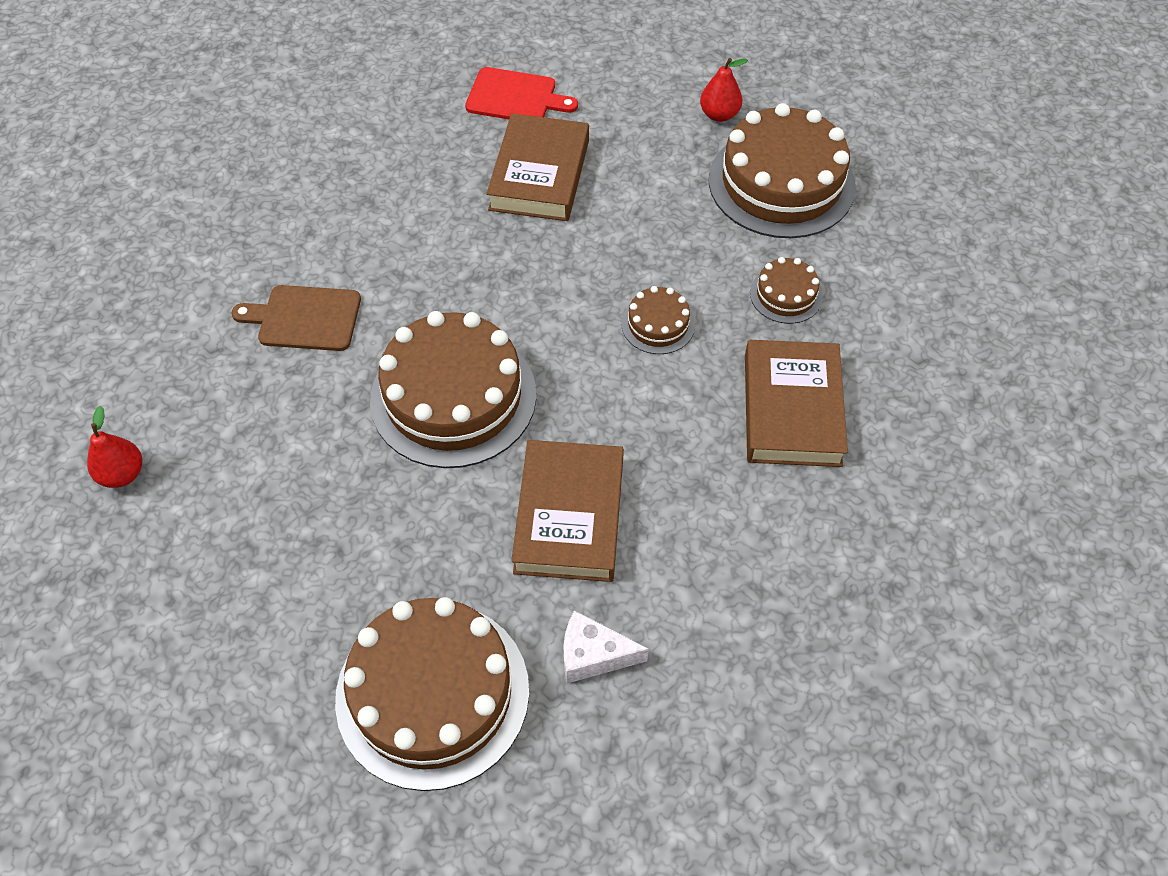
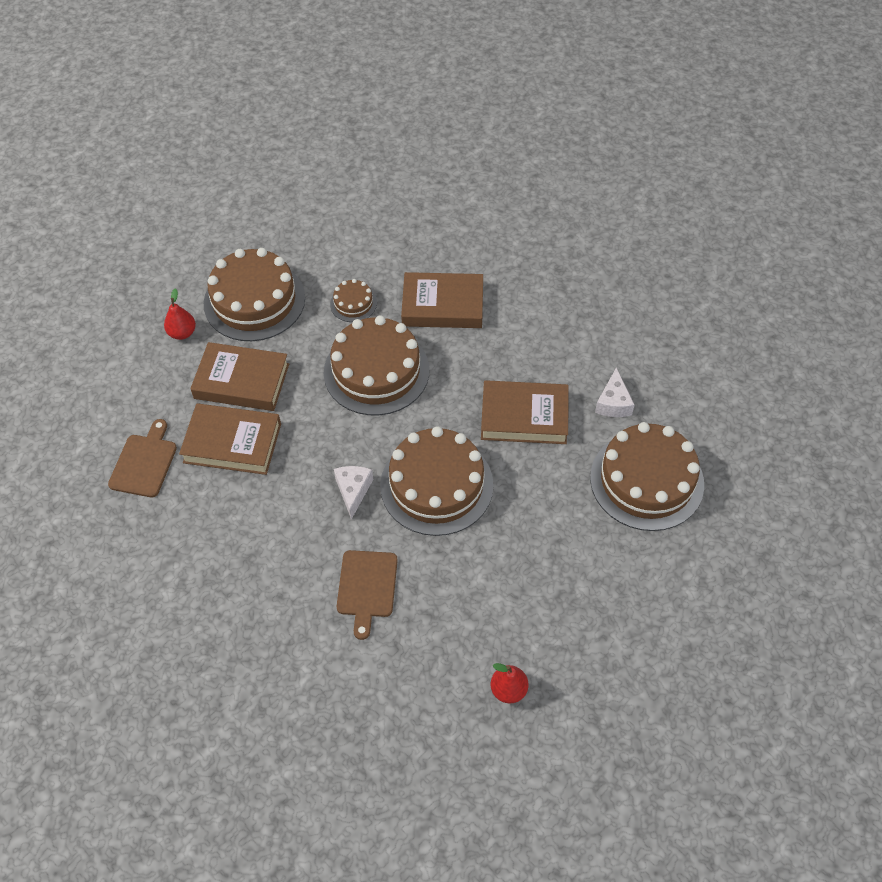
camera: 90 degrees left, 0 degrees up
red cutting board [465,67,578,119] -> brown cutting board [108,419,177,497]
brown cake [622,286,695,354] -> brown cake [324,315,430,415], size x2.16
none -> brown book [190,342,289,411]
none -> white cheese [334,466,373,519]

